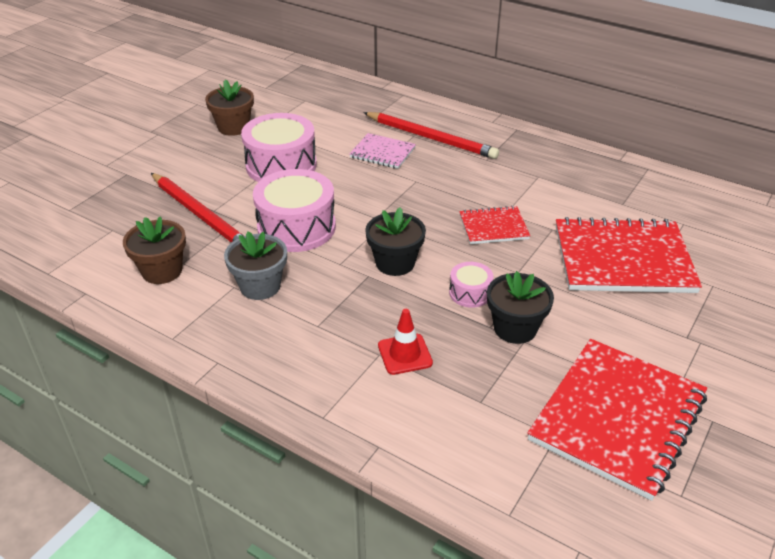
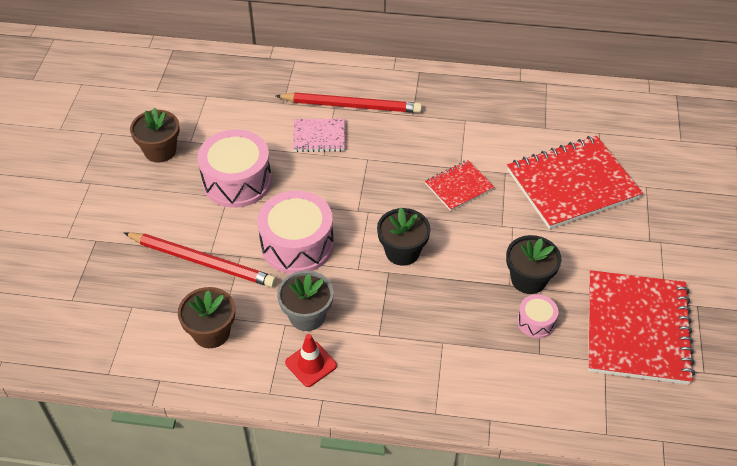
camera: 25 degrees left, 10 degrees up
red traffic cone [378,309,433,375] -> red traffic cone moved to [285,334,337,387]
pink drum [449,262,494,308] -> pink drum moved to [517,294,558,338]

